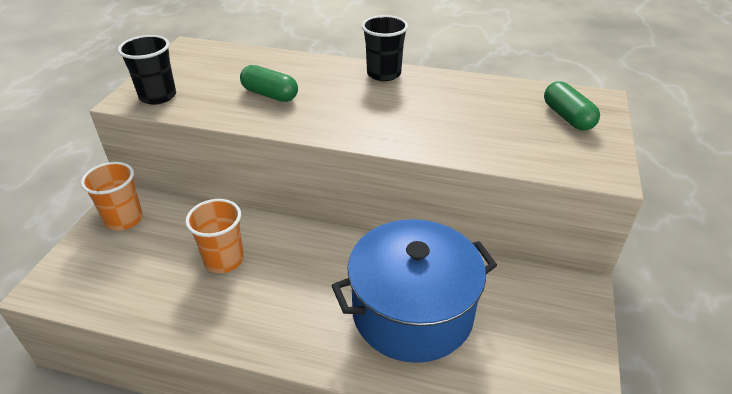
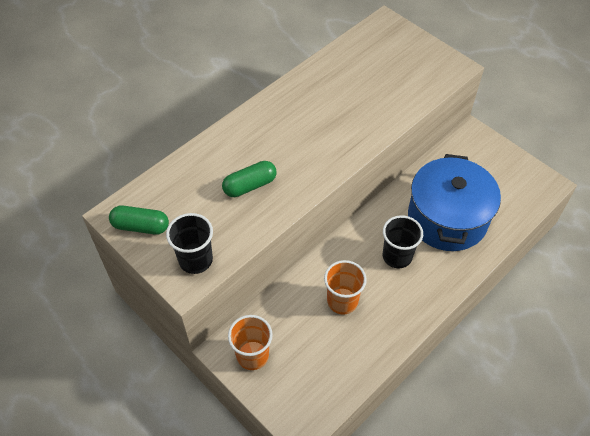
camera: 60 degrees left, 15 degrees up
black cup [362,15,408,81] -> black cup moved to [383,215,423,269]
green capsule [544,81,600,131] -> green capsule moved to [109,205,169,235]

